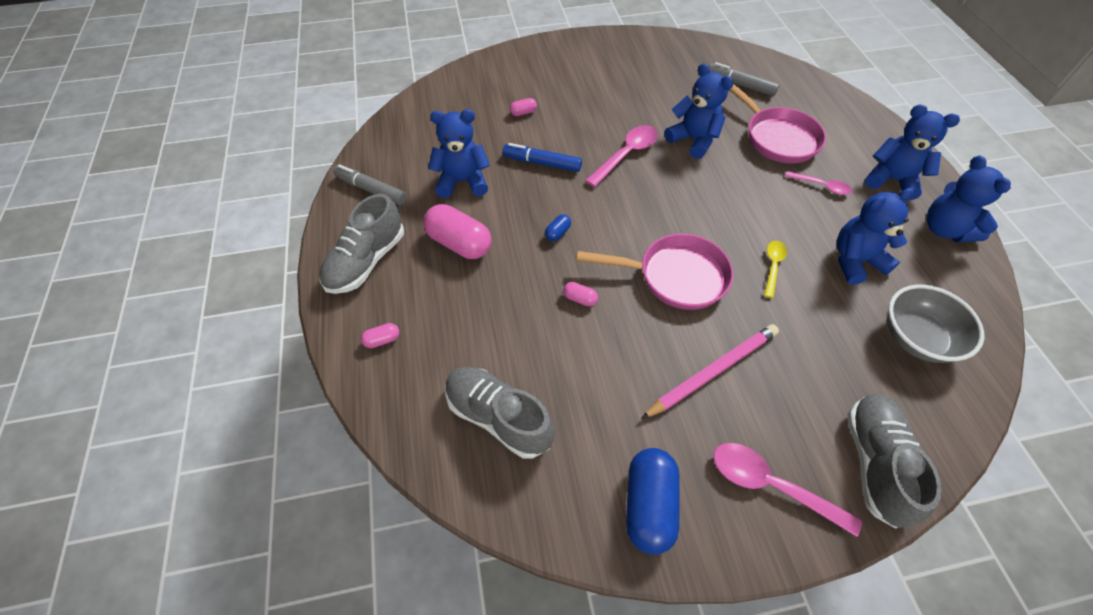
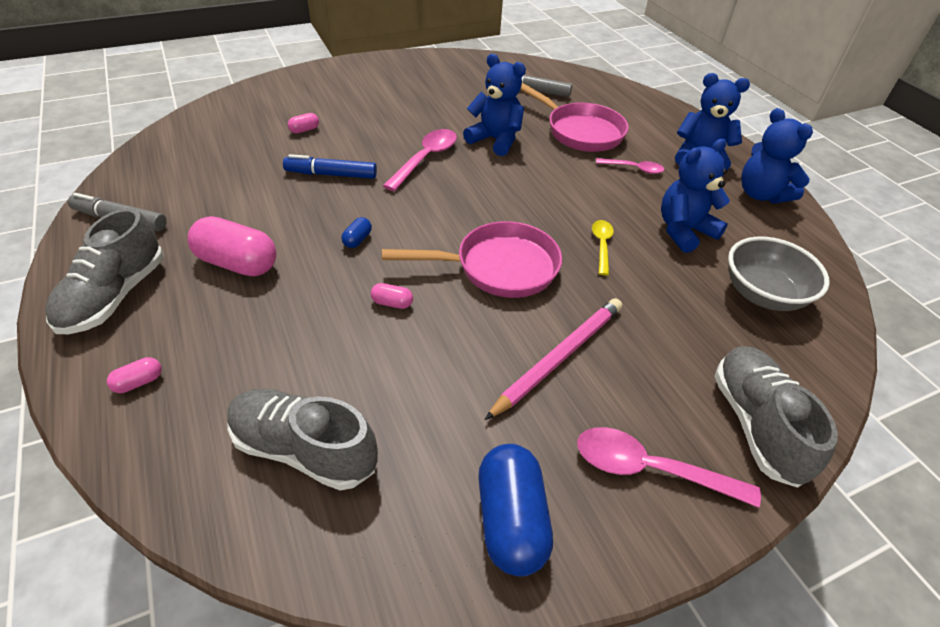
camera: 15 degrees left, 10 degrees down
blue teddy bear [428,109,490,198] -> none

